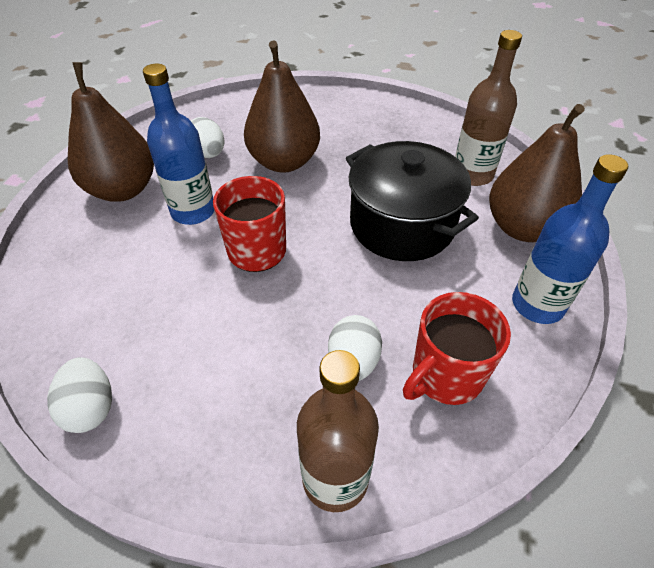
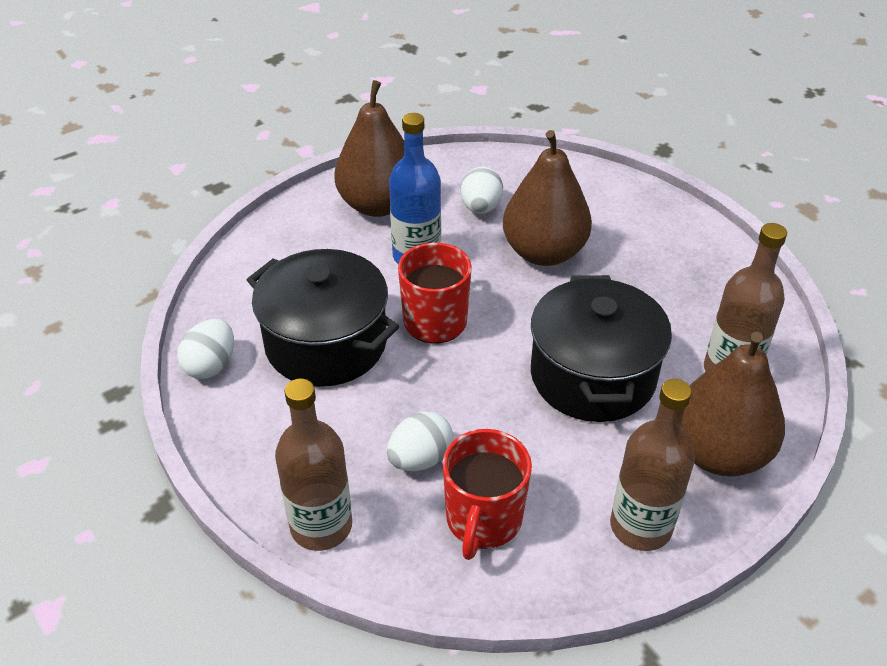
camera: 40 degrees right, 5 degrees down
red mug [403,292,511,405] -> red mug turned 75 degrees counterclockwise [442,429,532,560]
blue bottle [512,154,628,324] -> brown bottle [610,379,695,551]
none -> black pot [247,249,399,387]

